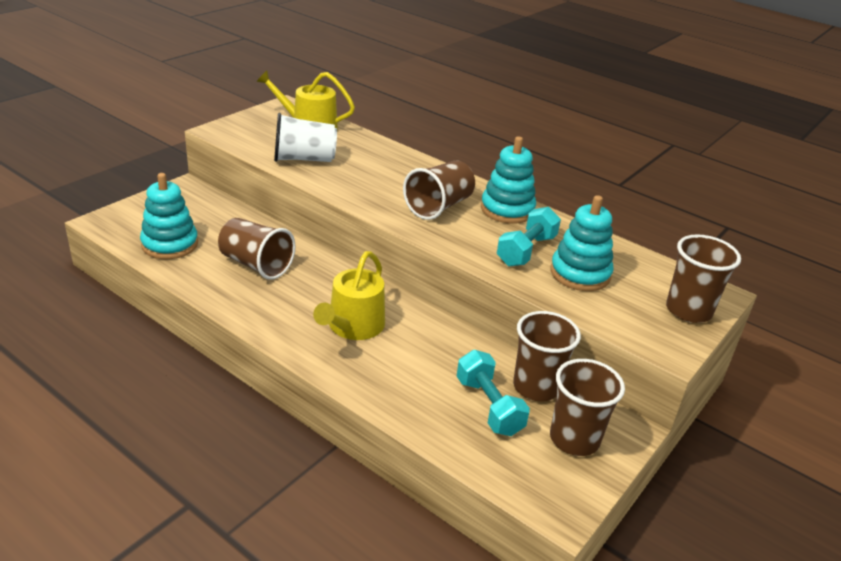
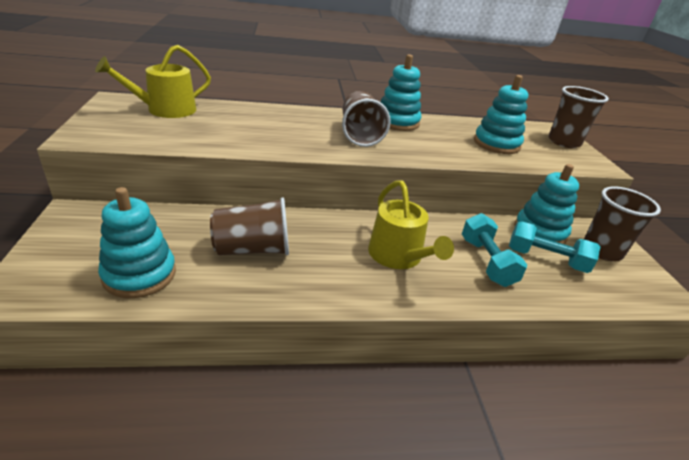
camera: 45 degrees left, 0 degrees up
white cup [274,113,337,162] -> none
turquoise dumbbell [497,207,561,266] -> turquoise dumbbell moved to [462,213,527,287]
brown cup [513,311,581,401] -> turquoise stacking toy [514,164,579,244]

